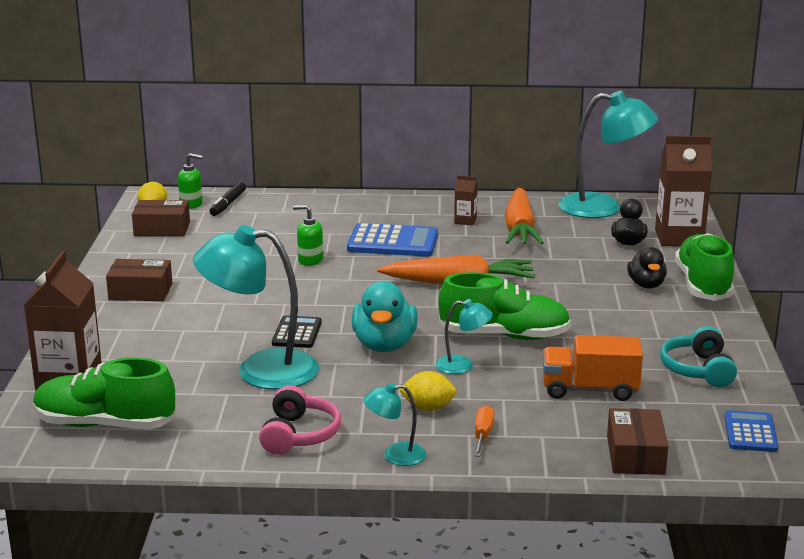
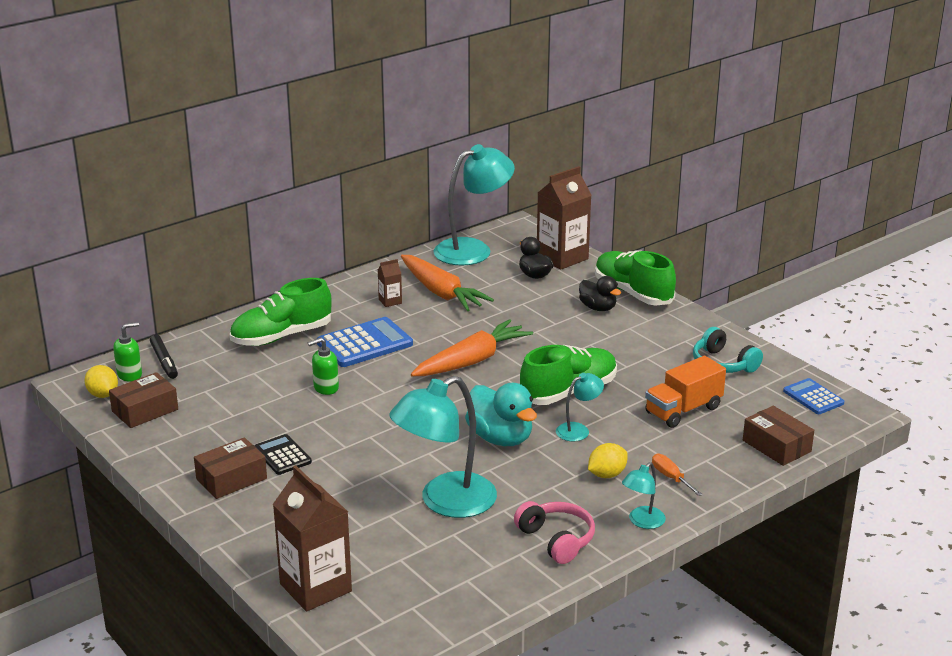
camera: 40 degrees left, 5 degrees up
green shoe [33,358,176,429] -> green shoe moved to [230,278,332,346]
black calculator [272,315,322,348] -> black calculator moved to [254,434,312,475]

